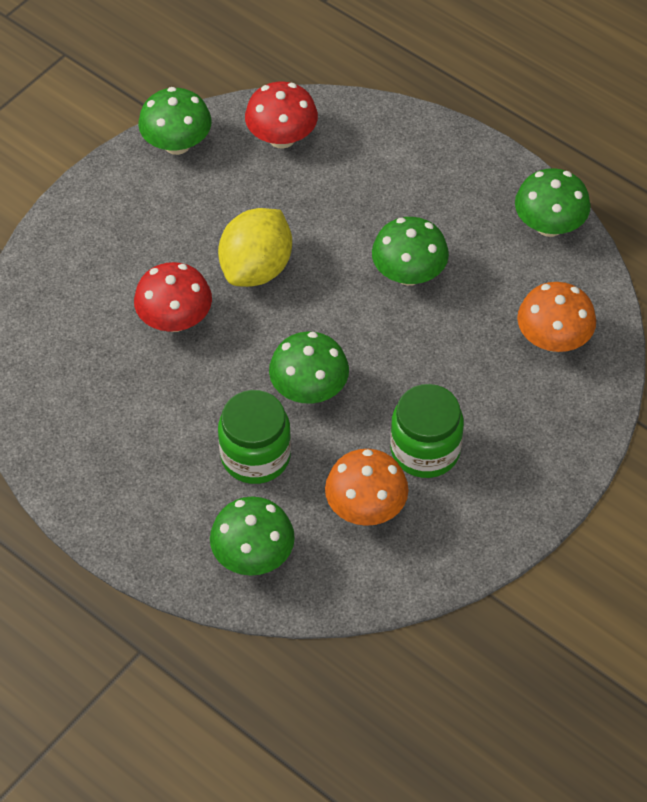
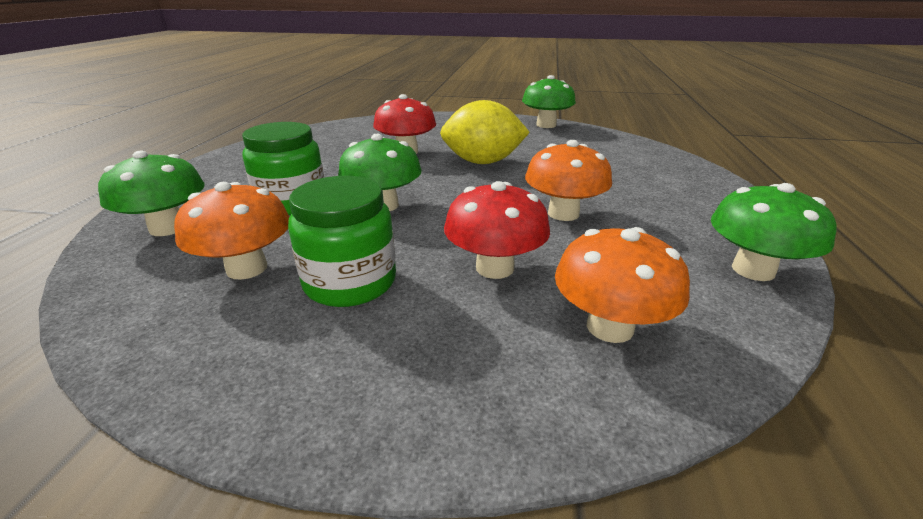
camera: 60 degrees right, 25 degrees down
red mushroom [245,82,318,149] -> red mushroom moved to [444,181,550,279]
green mushroom [372,217,449,286] -> orange mushroom [525,140,612,221]

